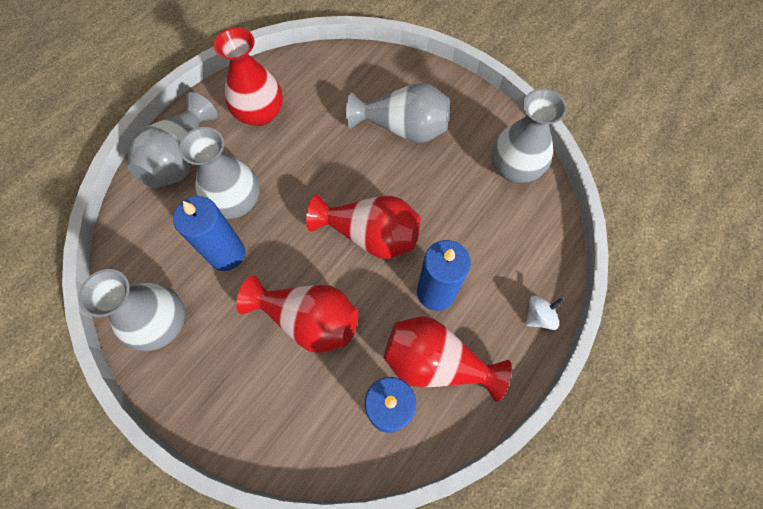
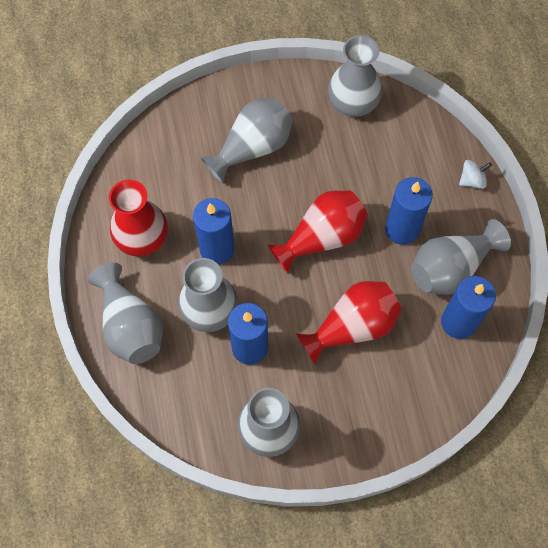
camera: 50 degrees left, 0 degrees up
red vase [384,316,512,402] -> grey vase [411,219,511,295]
white spinning top [526,296,564,330] -> white spinning top turned 60 degrees clockwise [459,160,492,189]
none -> blue candle [193,198,234,265]

